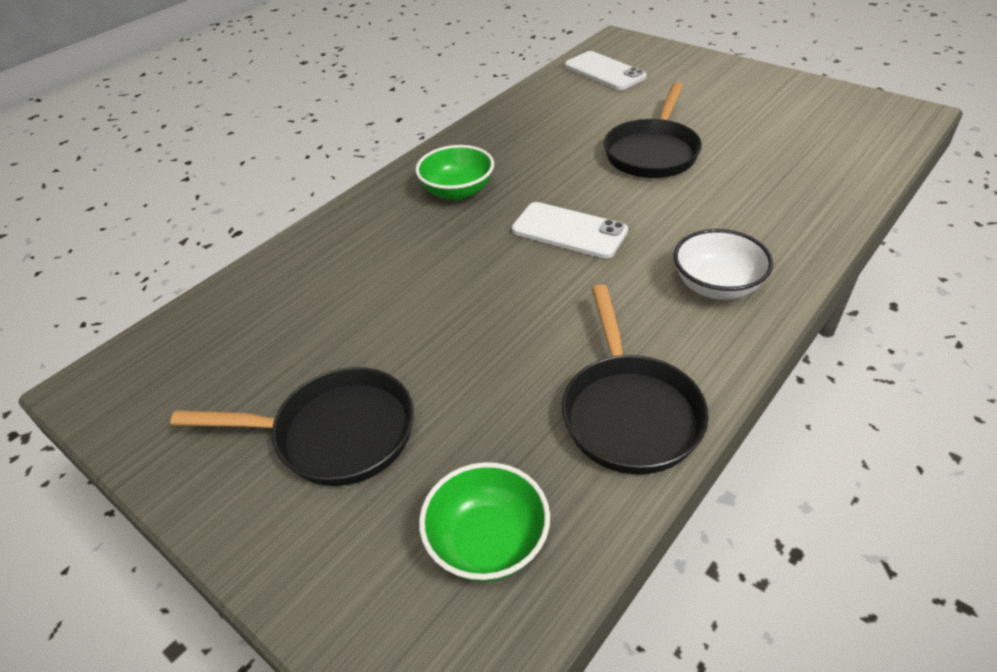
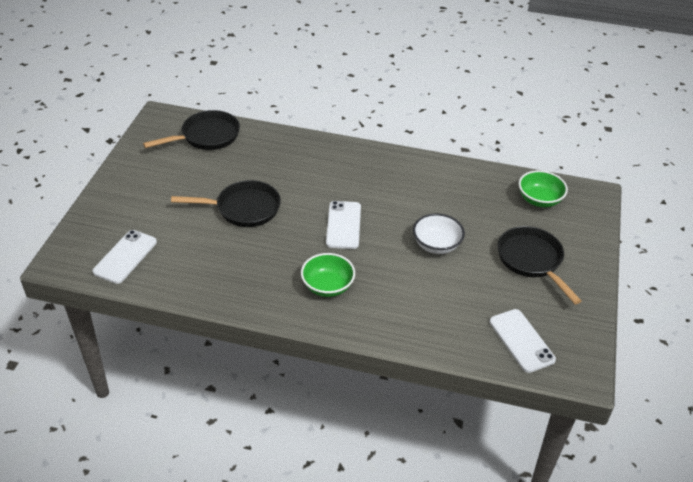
camera: 120 degrees left, 0 degrees up
black pan [562,285,709,474] -> black pan moved to [143,110,240,150]
white bowl [674,229,773,300] -> white bowl moved to [413,213,465,254]
none -> white phone [489,309,556,373]

